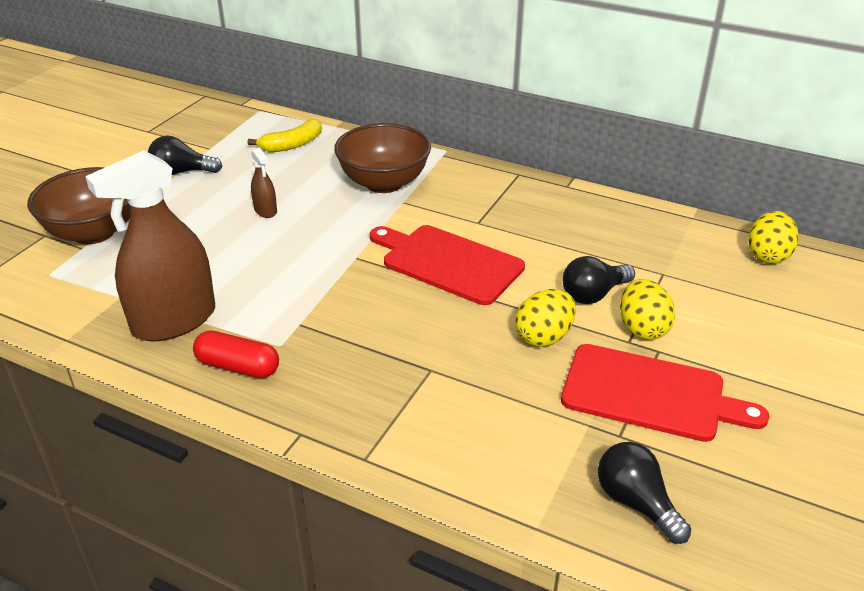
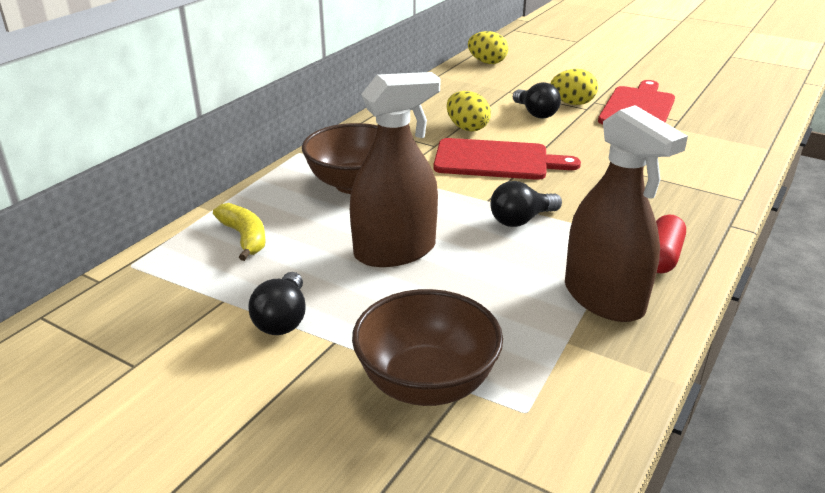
camera: 85 degrees left, 5 degrees down
brown spray bottle [251,148,277,218] -> brown spray bottle [350,72,440,267], size x2.30
red cutting board [370,225,525,305] -> red cutting board turned 120 degrees counterclockwise [433,138,581,180]
yellow egg [515,289,576,347] -> yellow egg moved to [447,91,491,132]
black light bulb [598,442,691,544] -> black light bulb moved to [490,181,562,227]

